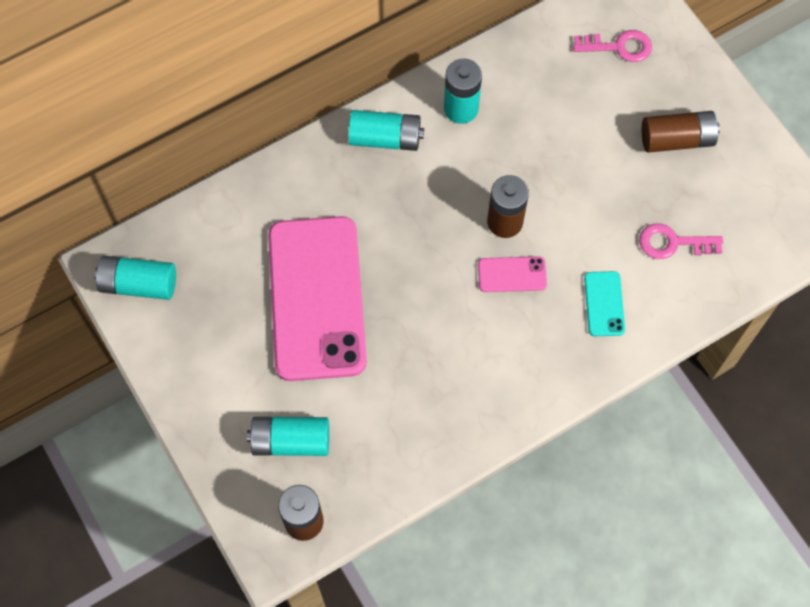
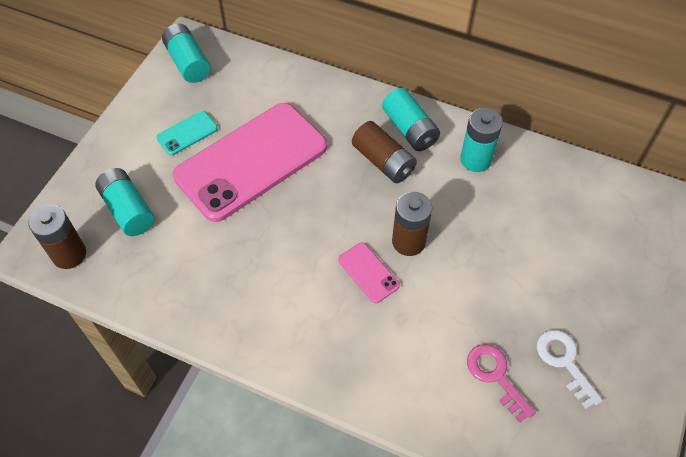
camera: 55 degrees right, 10 degrees down
pink key [573,30,652,62] -> none
turquoise phone [584,271,625,336] -> turquoise phone moved to [156,111,218,155]
brown battery [642,111,720,153] -> brown battery moved to [352,121,417,183]
none -> white key [537,330,603,409]

